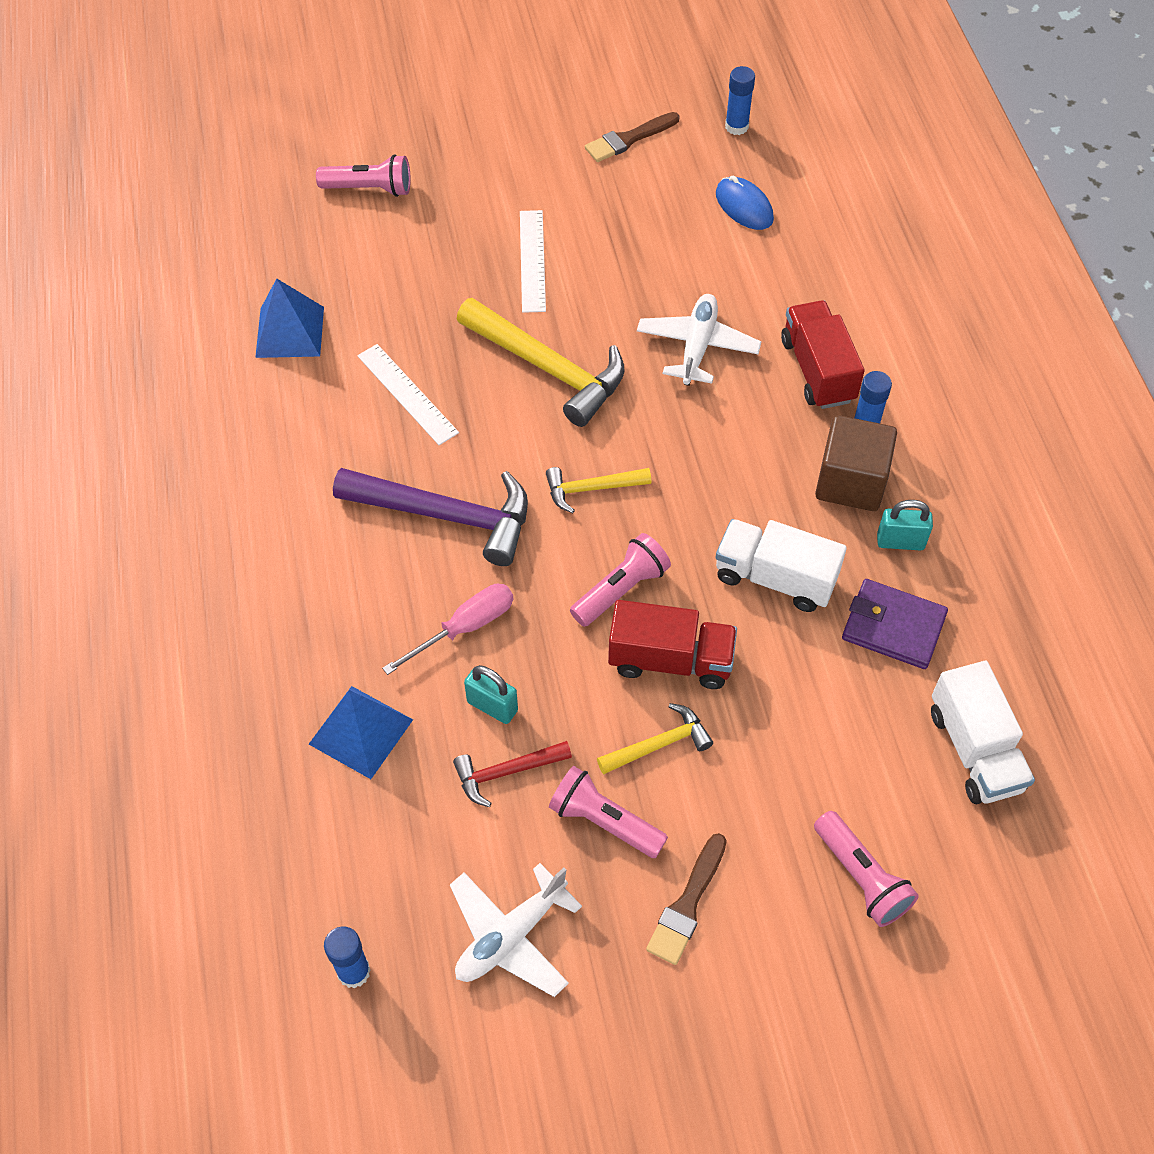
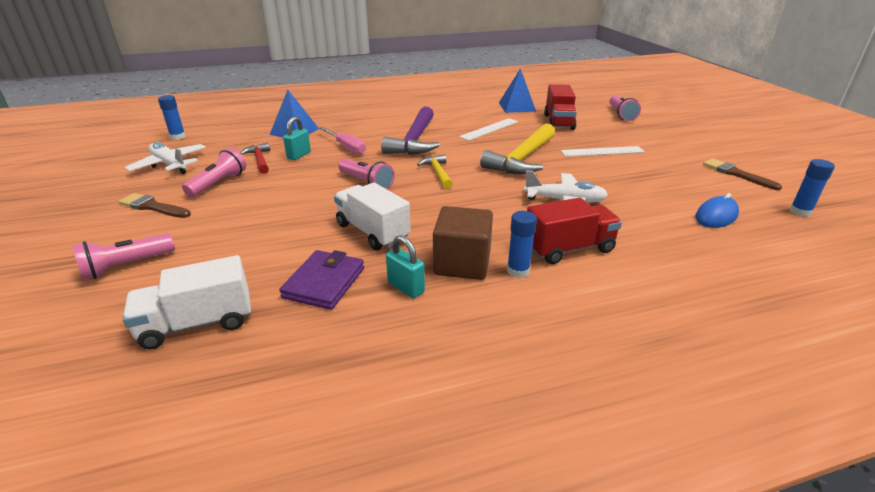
camera: 85 degrees right, 25 degrees down
yellow hammer [597,703,713,774] -> none
red truck [608,600,737,689] -> red truck moved to [544,84,577,130]
white truck [715,519,847,612] -> white truck turned 60 degrees counterclockwise [334,183,411,250]
turquoise padlock [877,500,933,550] -> turquoise padlock turned 45 degrees counterclockwise [386,235,425,299]

